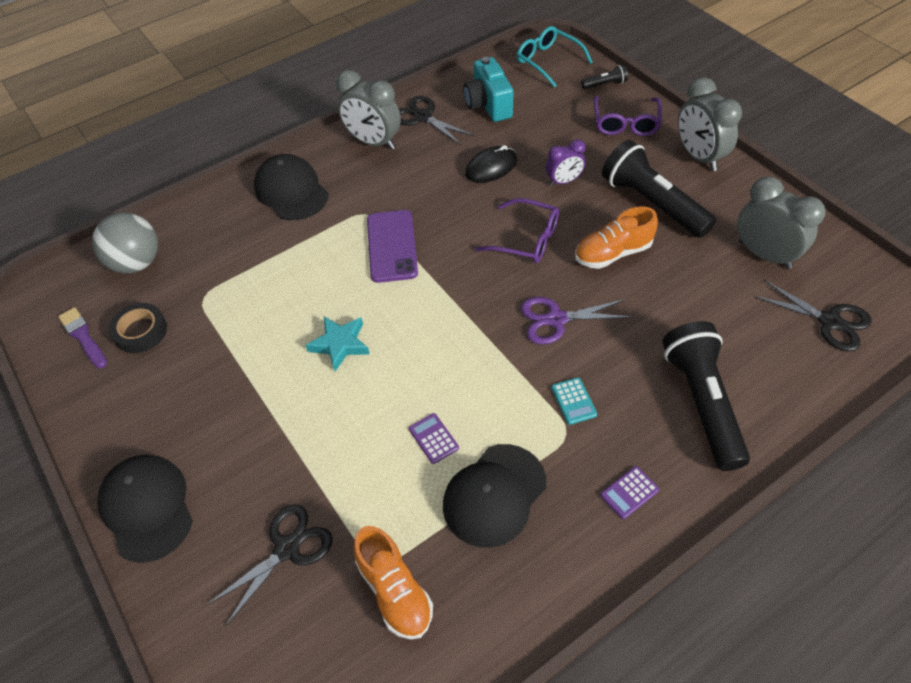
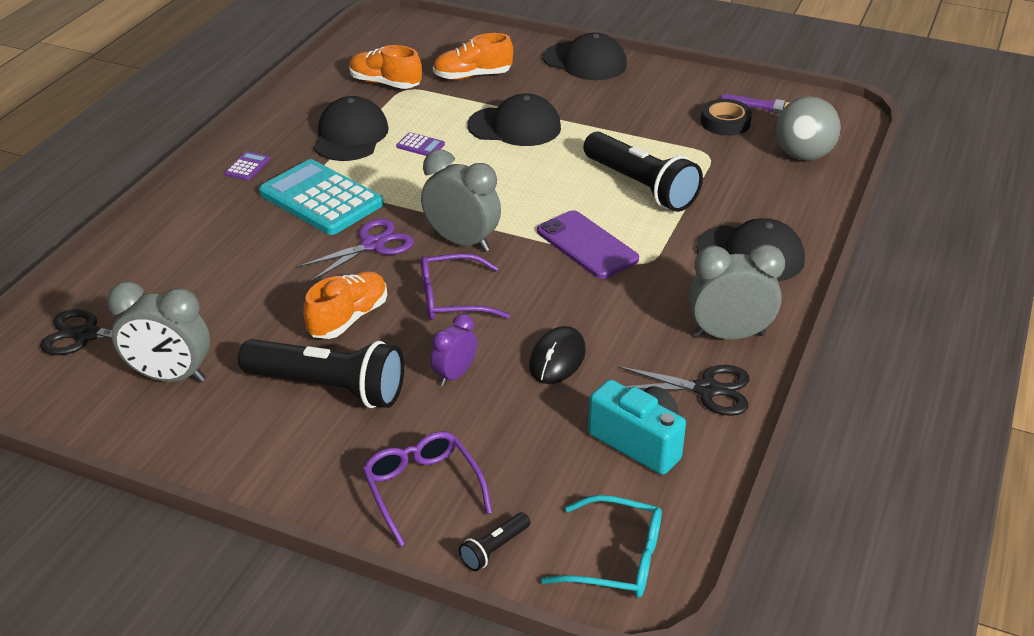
camera: 145 degrees right, 15 degrees down
black scissors [207,504,333,626] -> orange shoe [433,33,513,80]
turquoise star [305,316,370,371] -> none
turquoise calculator [552,377,597,425] -> turquoise calculator [259,159,384,235], size x2.48
black flashlight [662,321,750,471] -> black flashlight moved to [583,132,703,212]
grey clock [678,77,742,171] -> grey clock moved to [421,149,501,252]
none -> black cap [467,93,561,146]

